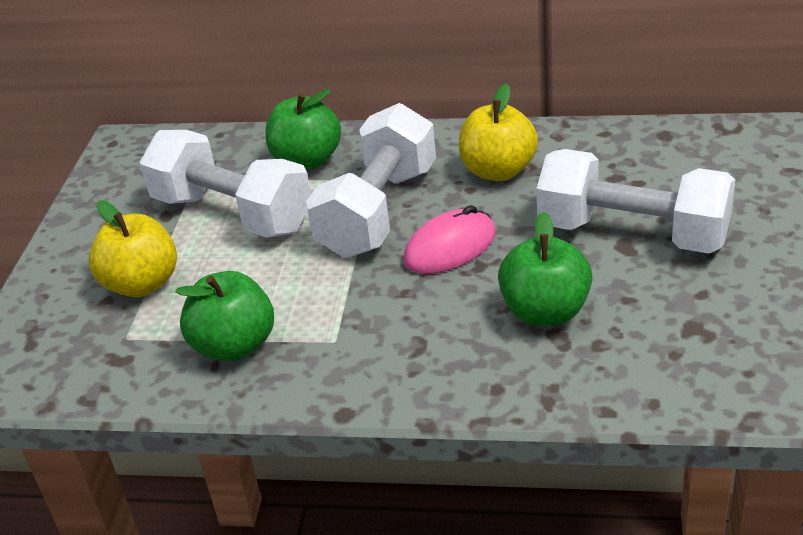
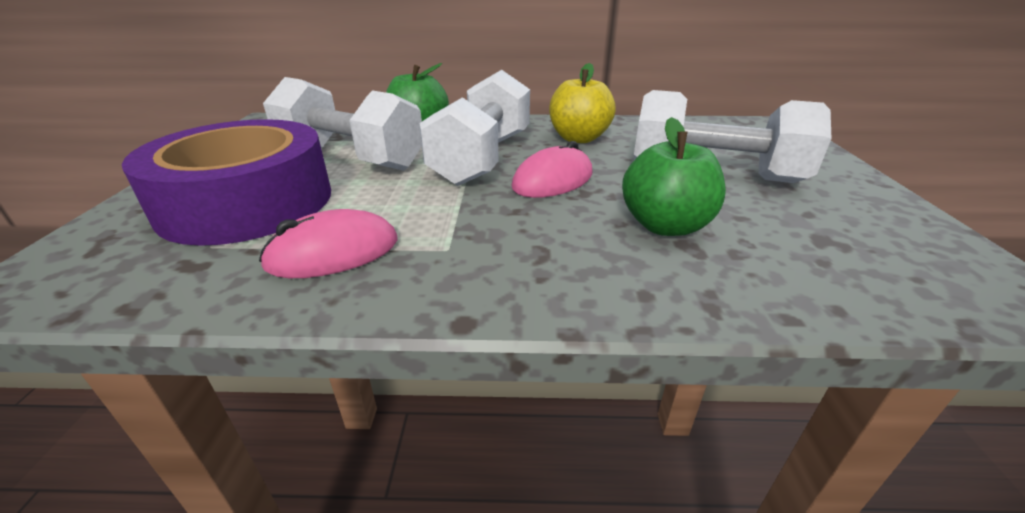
camera: 10 degrees left, 5 degrees down
yellow apple [89,201,177,297] -> purple tape [122,119,331,246]
green apple [175,271,274,362] -> pink mouse [259,209,398,278]

